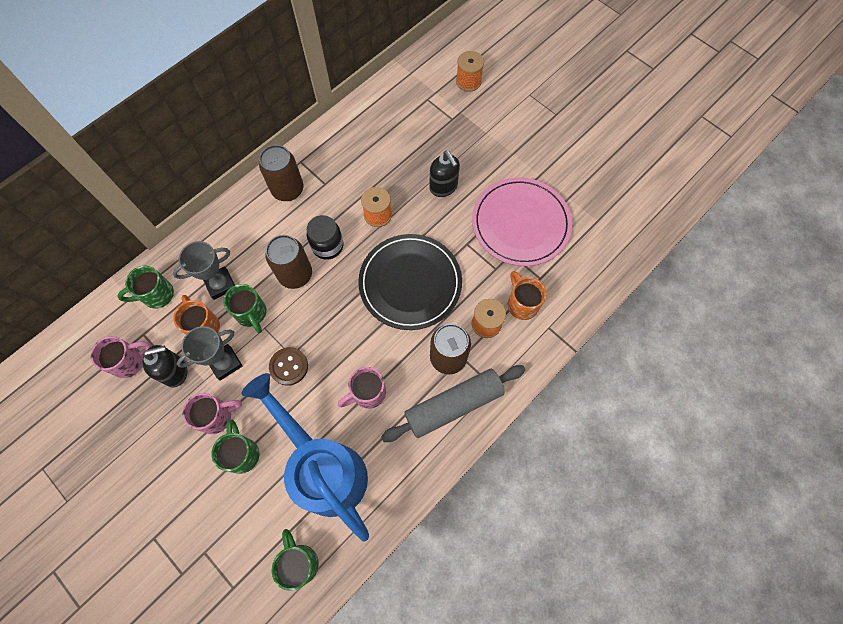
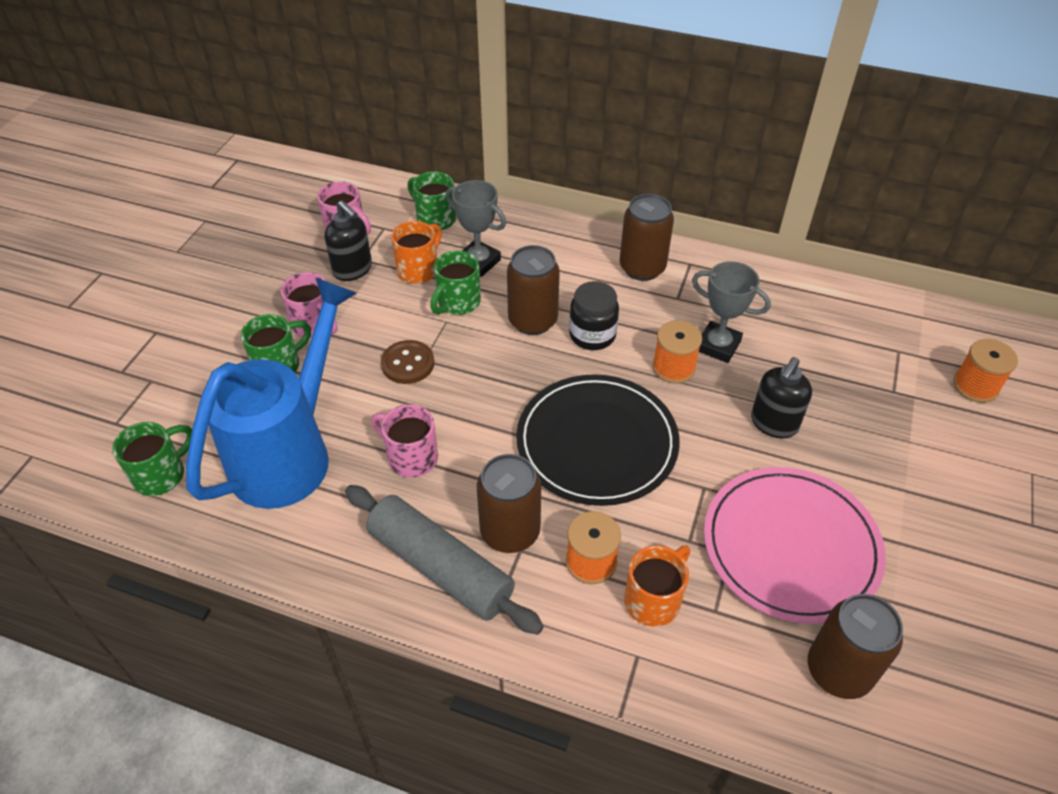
camera: 65 degrees right, 20 degrees down
grey trophy [177,326,243,381] -> grey trophy moved to [692,261,771,363]
none -> brown can [808,594,903,699]

